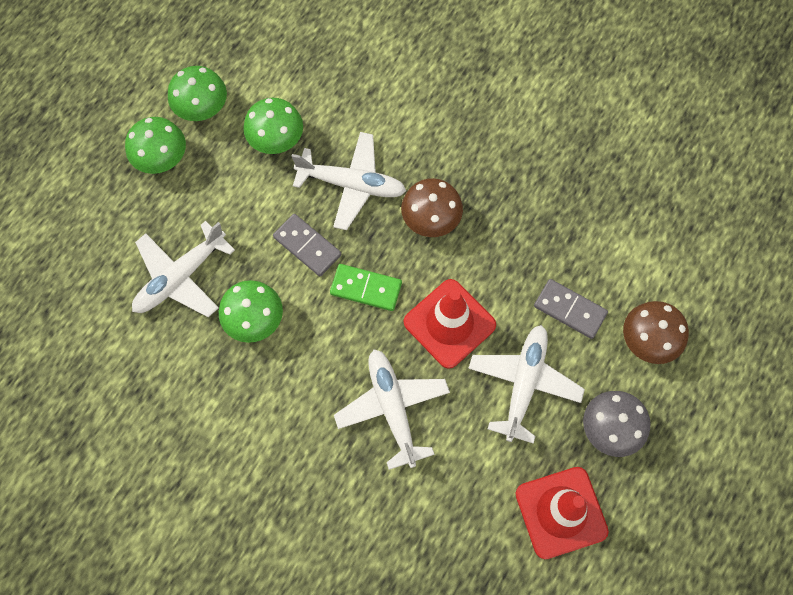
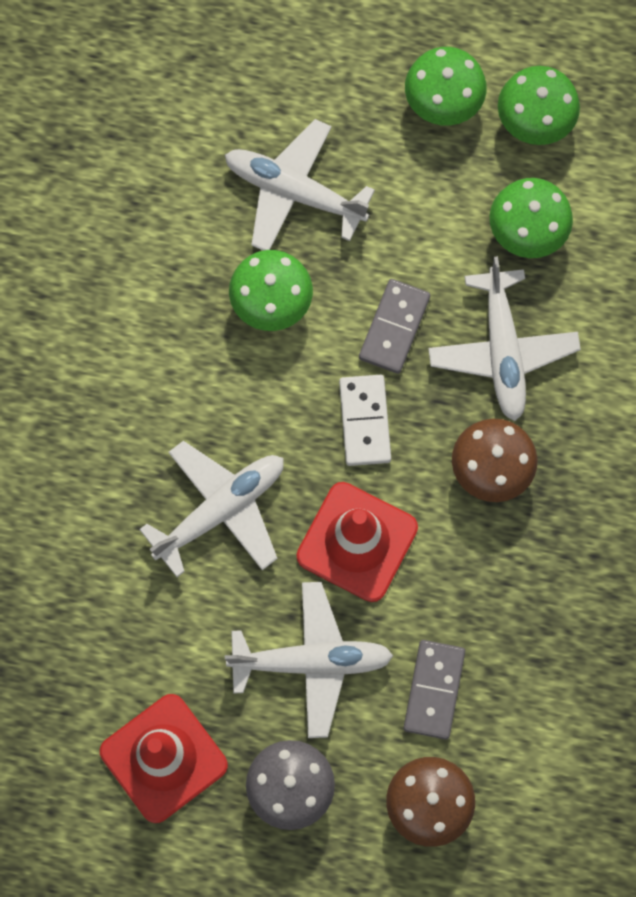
camera: 70 degrees right, 5 degrees up
green domino [330,264,402,311] -> white domino [339,375,391,466]

